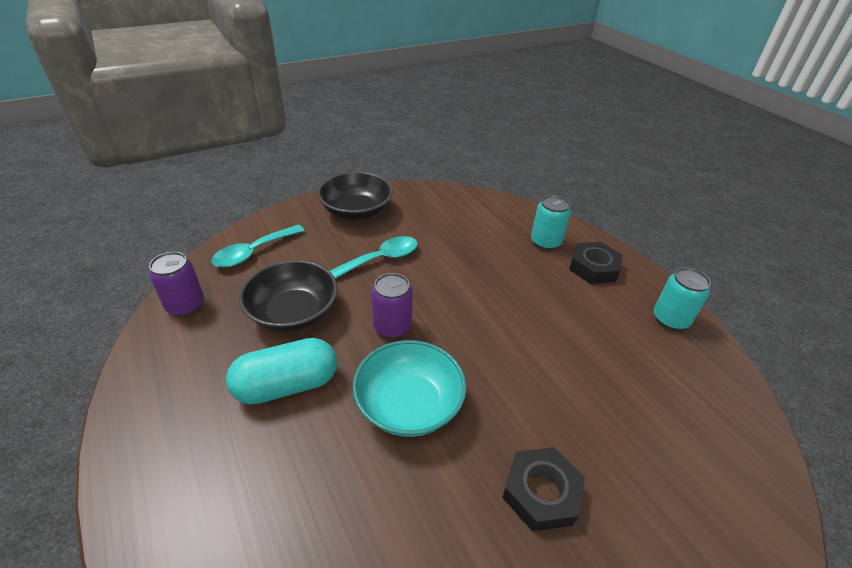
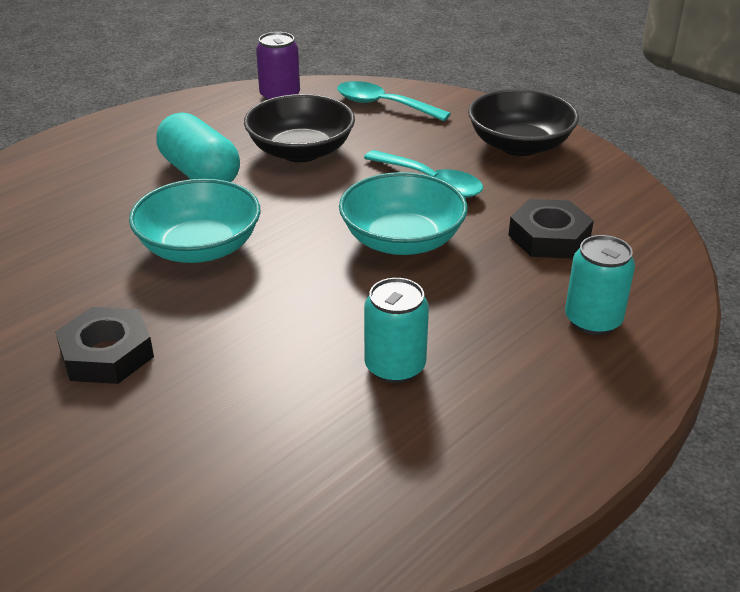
camera: 75 degrees right, 5 degrees down
purple can [371,273,413,338] -> none
black nut [569,242,623,284] -> black nut moved to [508,199,594,259]
turquoise can [654,267,711,330] -> turquoise can moved to [364,278,429,383]
none -> turquoise bowl [339,172,468,255]

